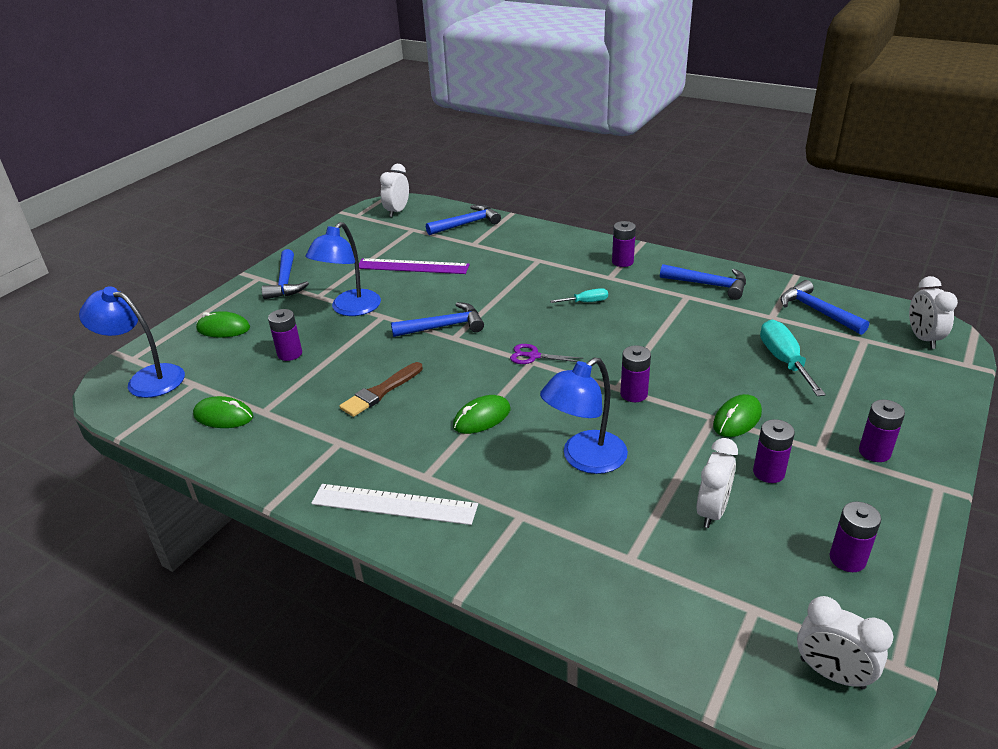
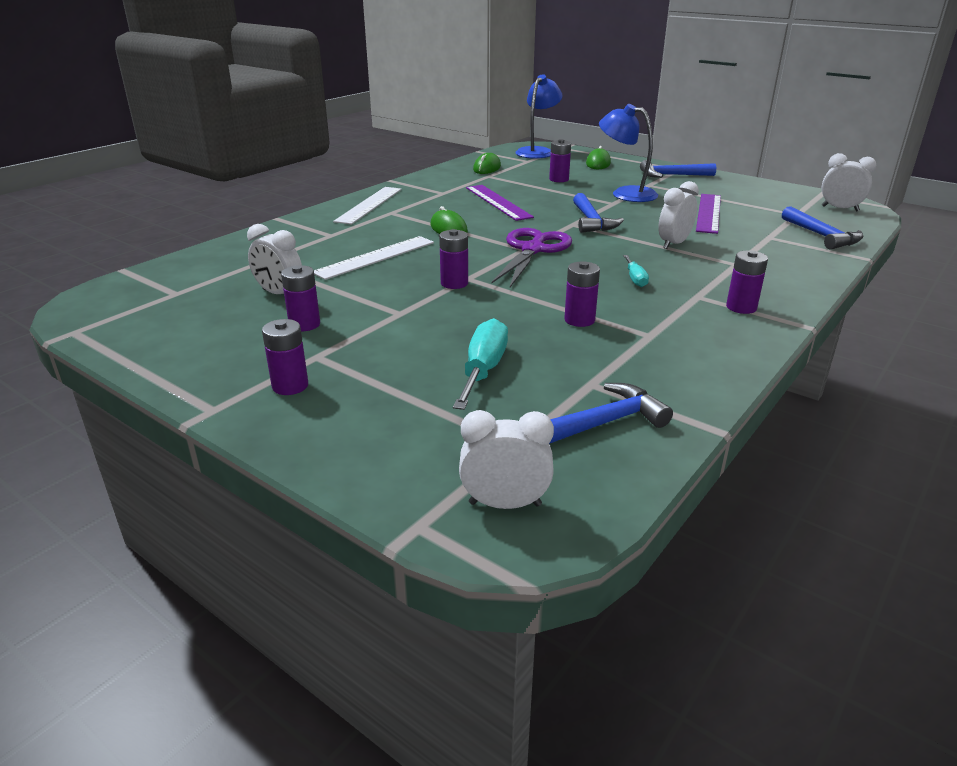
camera: 95 degrees right, 5 degrees down
brown brush [339,362,423,417] -> purple ruler [466,185,534,221]
purple scissors [510,344,582,364] -> purple scissors [492,228,572,287], size x2.02
blue lamp [540,357,628,474] -> white ruler [314,236,434,280]
blue hammer [660,264,746,300] -> none
green mouse [713,394,762,437] -> none
turquoise screwdriver [760,320,826,396] -> turquoise screwdriver turned 75 degrees counterclockwise [453,318,508,410]
white clock [797,596,893,690] -> white clock moved to [658,181,699,249]
purple battery [830,502,881,572] -> purple battery moved to [564,261,600,327]

